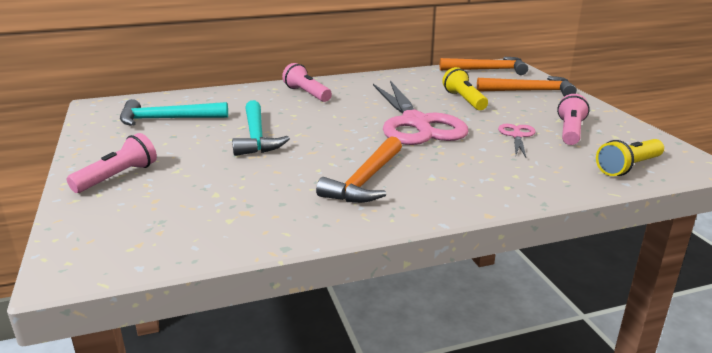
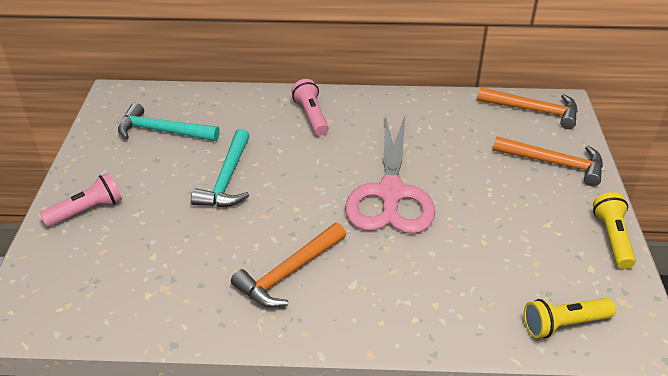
camera: 20 degrees right, 15 degrees up
yellow flashlight [442,67,488,110] -> yellow flashlight moved to [593,192,636,269]
pink scissors [498,124,535,157] -> none
pink flashlight [557,94,590,145] -> none

